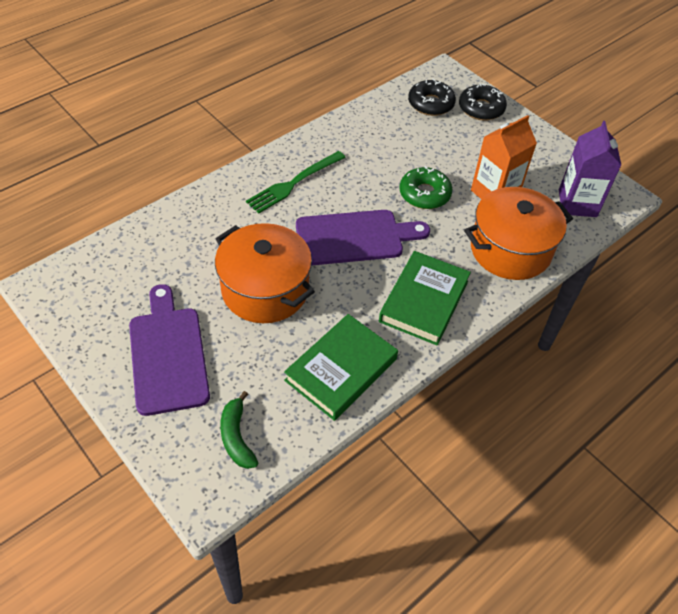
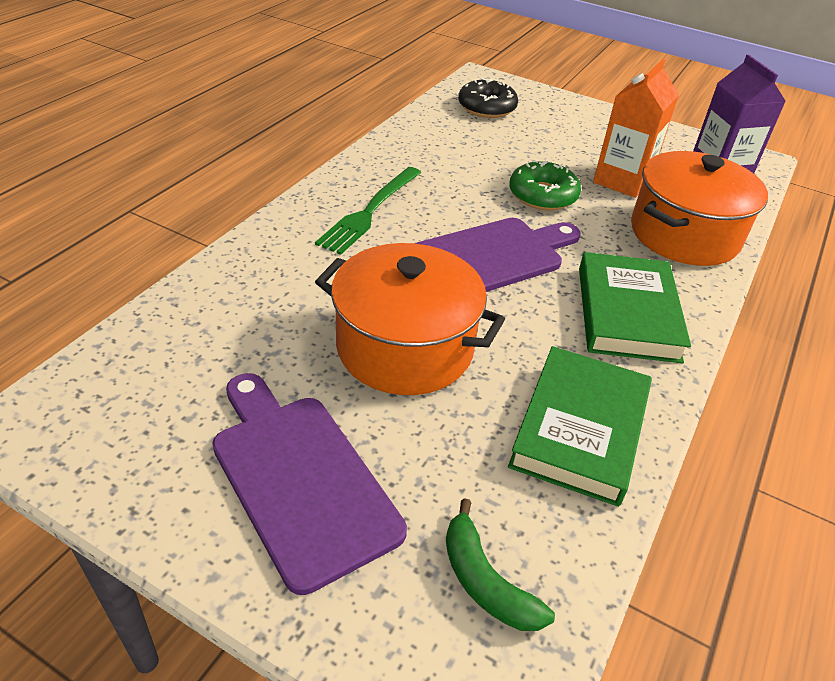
camera: 20 degrees left, 10 degrees down
black donut [459,83,507,121] -> none

